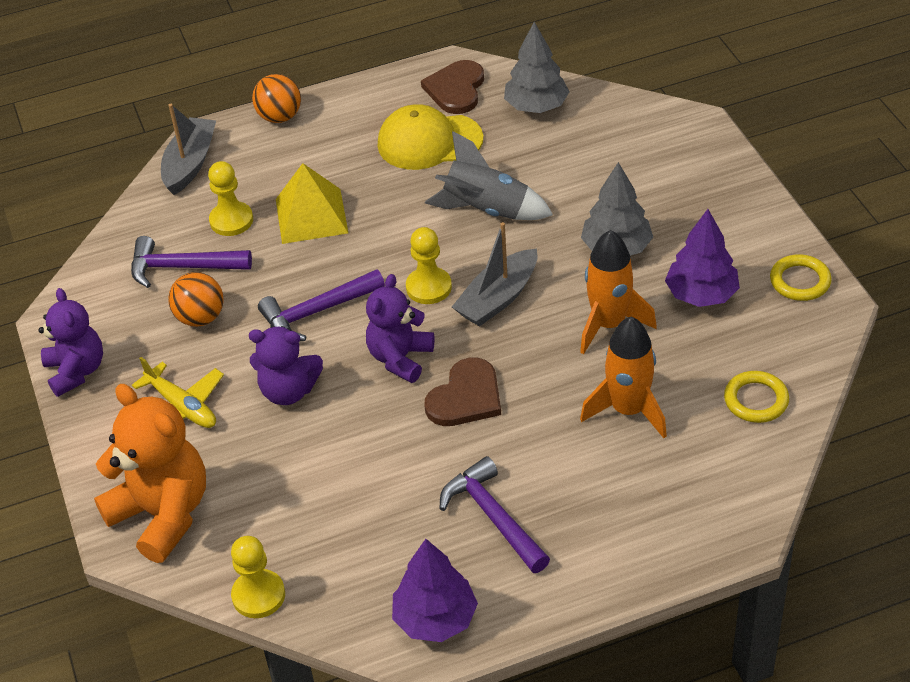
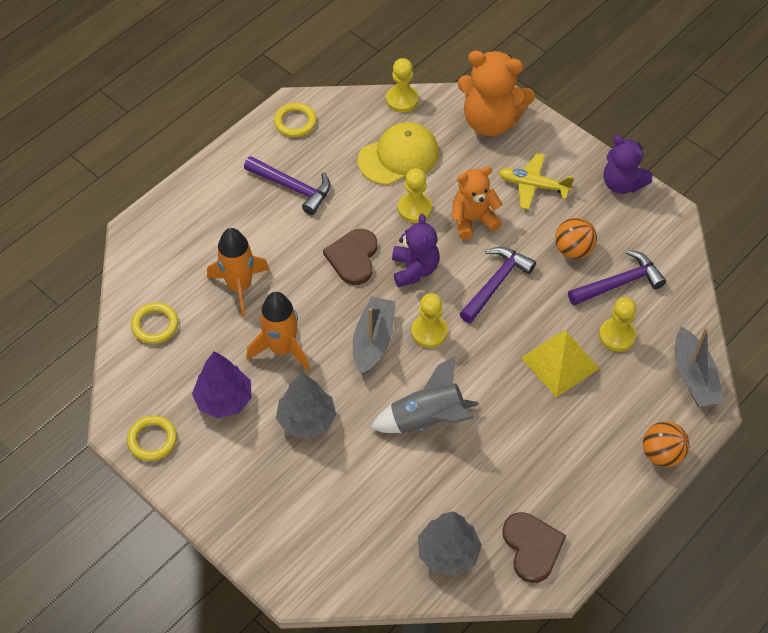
camera: 150 degrees right, 10 degrees up
purple teddy bear [249,326,323,405] -> orange teddy bear [452,166,502,240]
yellow cap [378,104,484,170] -> yellow cap moved to [358,122,439,185]
purple tree [392,539,478,642] -> yellow ring [274,103,317,137]
none -> yellow pawn [398,168,432,223]

